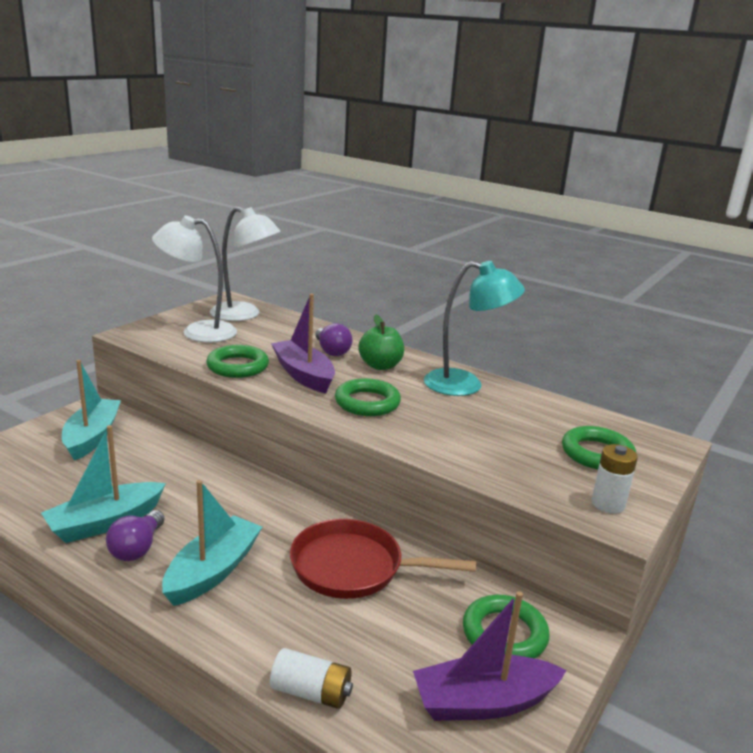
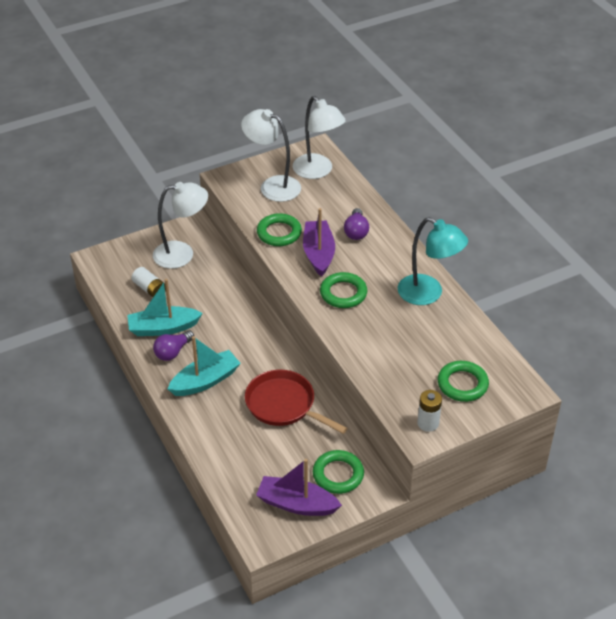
camera: 30 degrees right, 20 degrees up
turquoise boat [62,360,121,461] -> white lamp [153,182,208,269]
white battery [270,648,353,709] -> white battery moved to [132,267,166,297]
green apple [358,315,404,370] -> none

